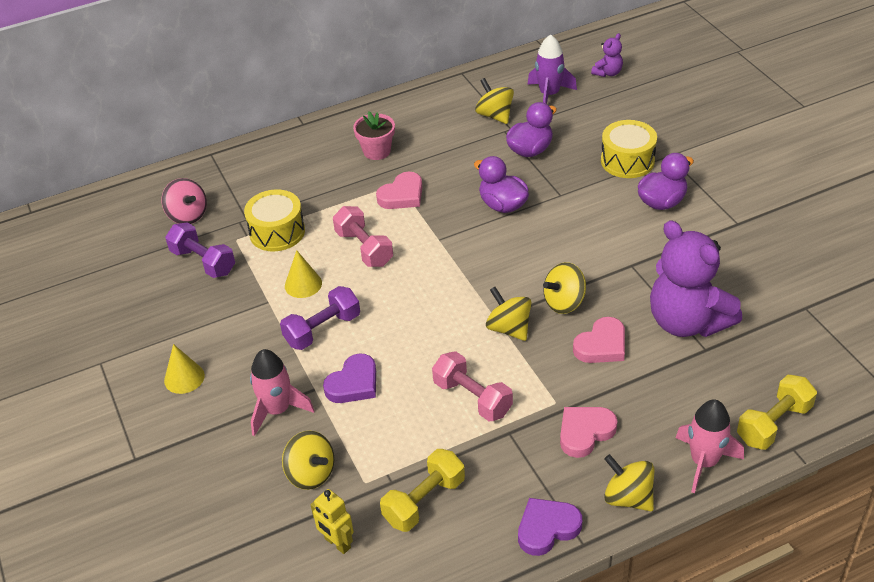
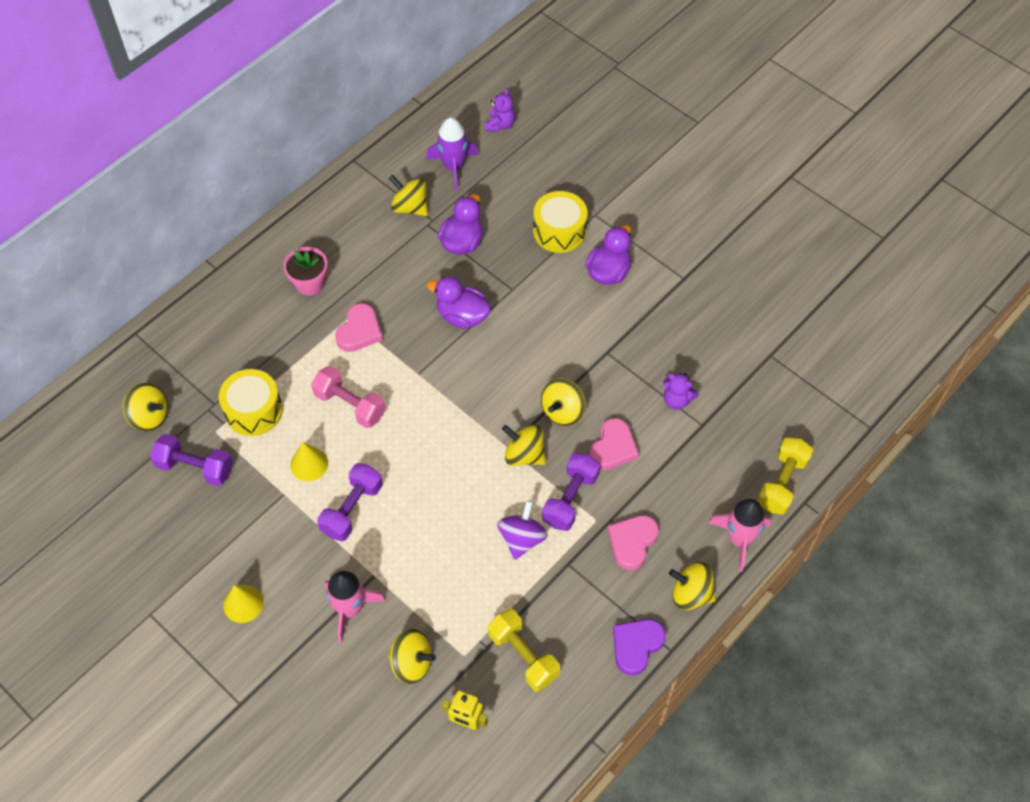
camera: 25 degrees left, 15 degrees up
pink spinning top [162,178,207,224] -> yellow spinning top [123,382,168,432]
purple heart [323,354,376,403] -> none
yellow dumbbell [380,449,465,532] -> yellow dumbbell turned 60 degrees counterclockwise [488,609,560,692]
pink dumbbell [432,351,513,421] -> purple spinning top [497,500,548,560]
purple teddy bear [650,220,742,337] -> purple teddy bear [663,373,699,410], size x0.43
none -> purple dumbbell [542,453,600,531]

